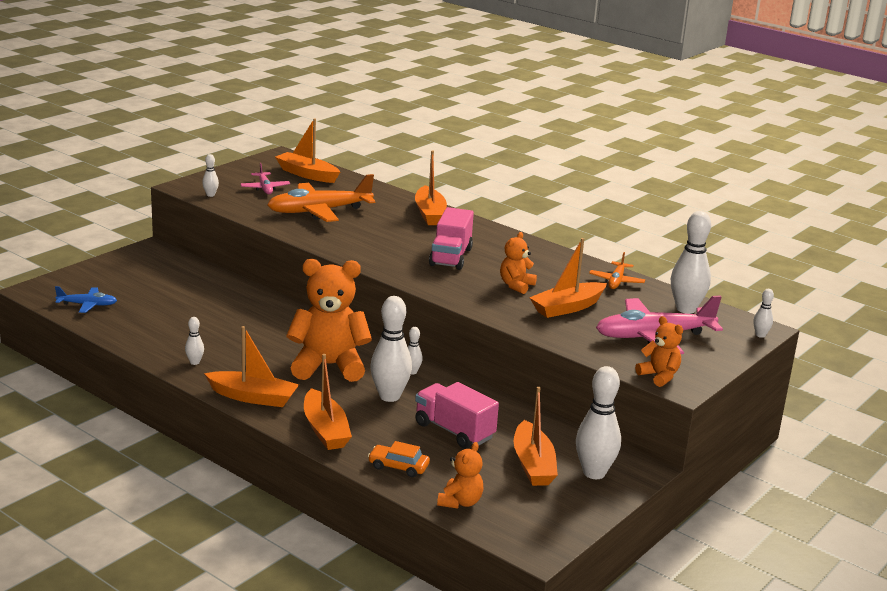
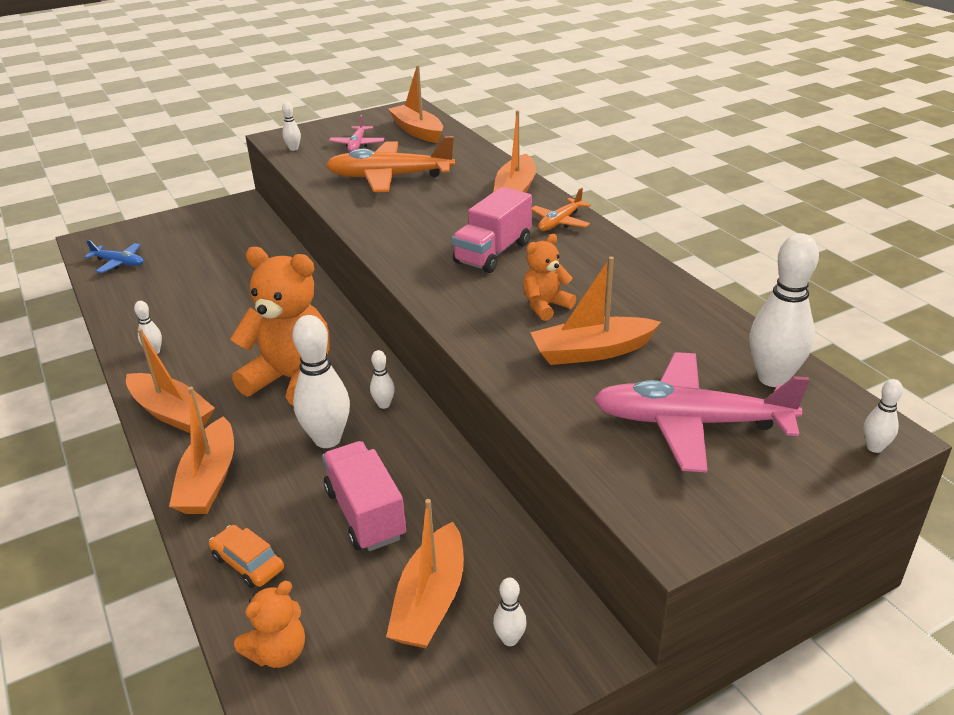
camera: 25 degrees right, 10 degrees up
white bowling pin [576,366,621,479] -> white bowling pin [493,578,527,646], size x0.47
orange plane [589,252,645,289] -> orange plane moved to [532,188,591,231]
orange teddy bear [635,316,683,387] -> none

